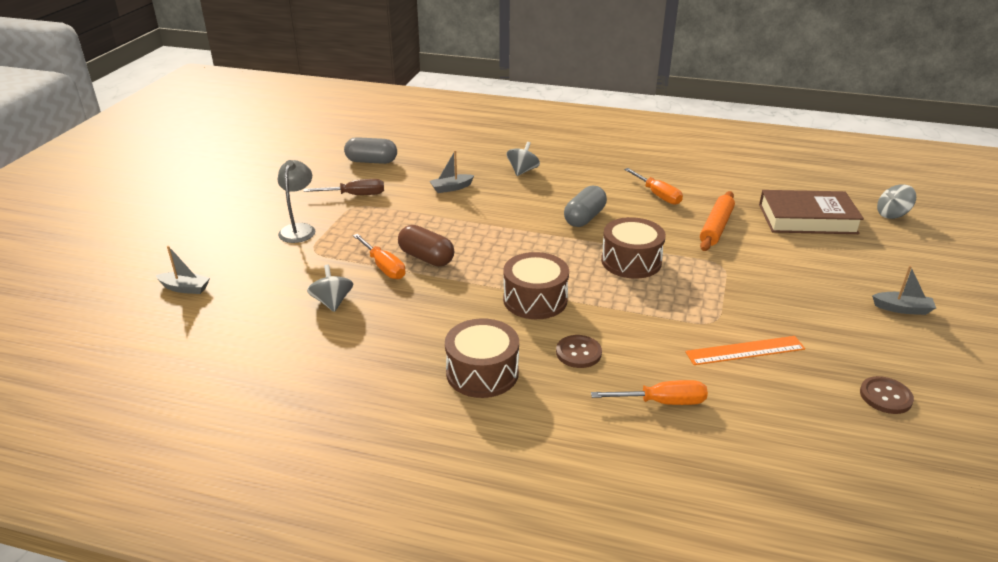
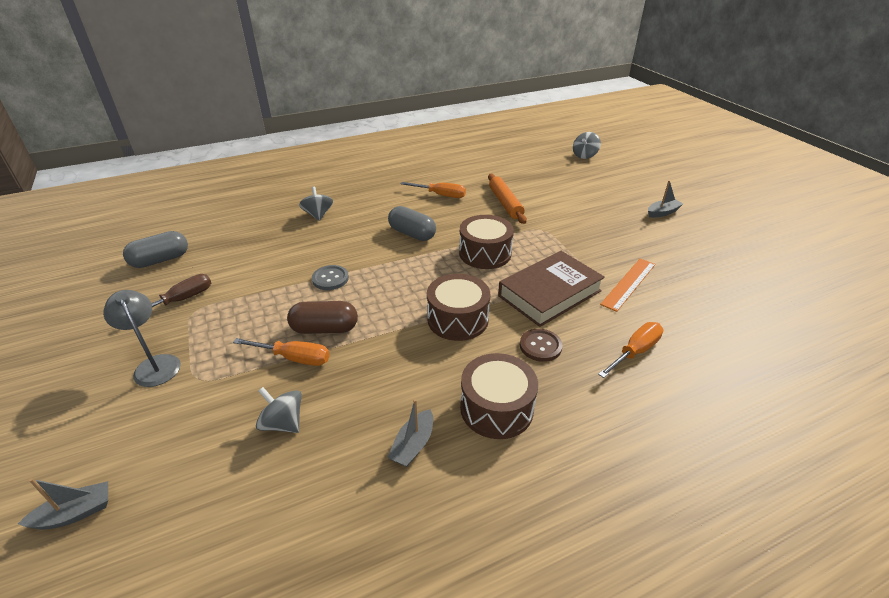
camera: 40 degrees left, 5 degrees up
grey boat [429,150,474,193] -> grey boat moved to [387,399,433,467]
grey capsule [564,185,607,227] -> grey capsule turned 45 degrees counterclockwise [388,206,436,241]
brown book [759,190,864,234] -> brown book moved to [498,251,605,327]
brown button [860,376,914,414] -> none
none -> grey button [312,265,349,290]

